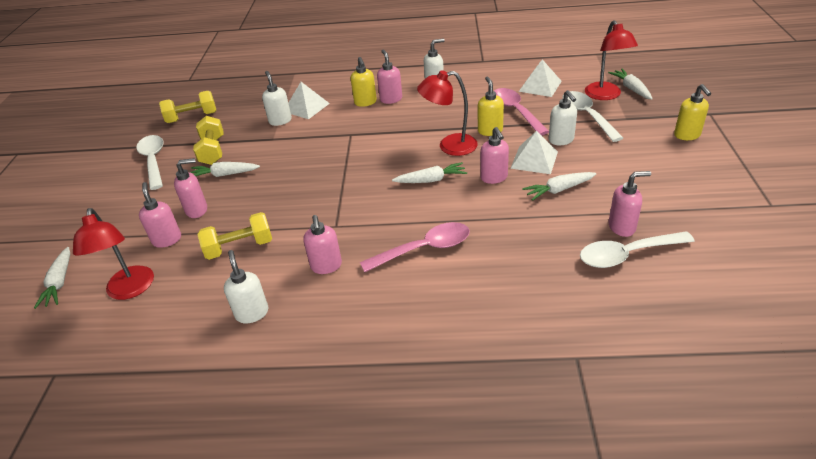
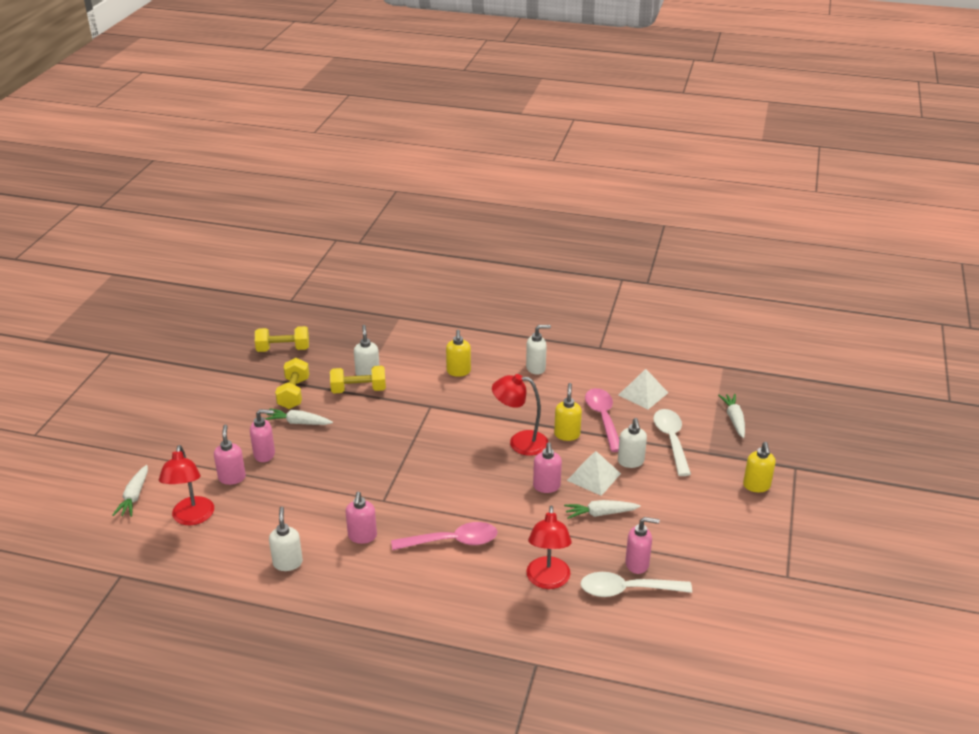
camera: 10 degrees right, 5 degrees down
white spoon [136,135,164,190] -> none
yellow dumbbell [197,212,272,260] -> yellow dumbbell moved to [330,366,386,393]
white pyramid [288,82,330,119] -> none
pink soap dispenser [377,50,402,104] -> none
white carrot [392,162,467,183] -> none
red lamp [585,20,638,100] -> red lamp moved to [526,505,572,589]

